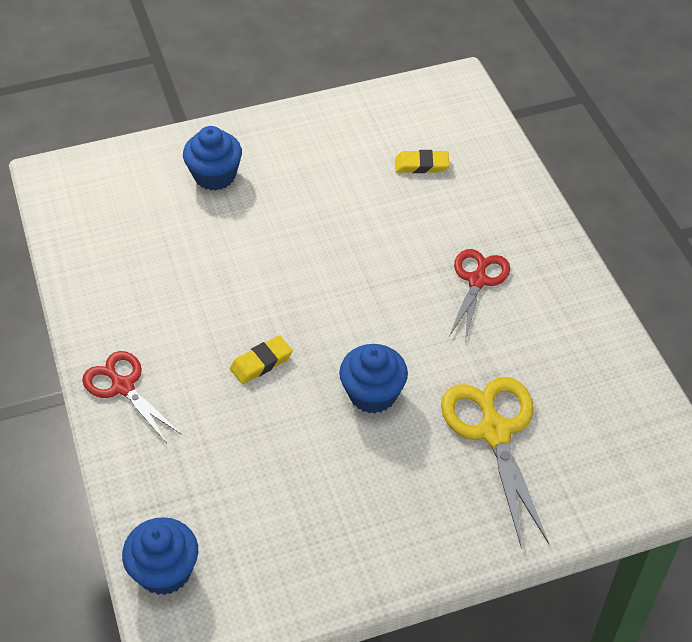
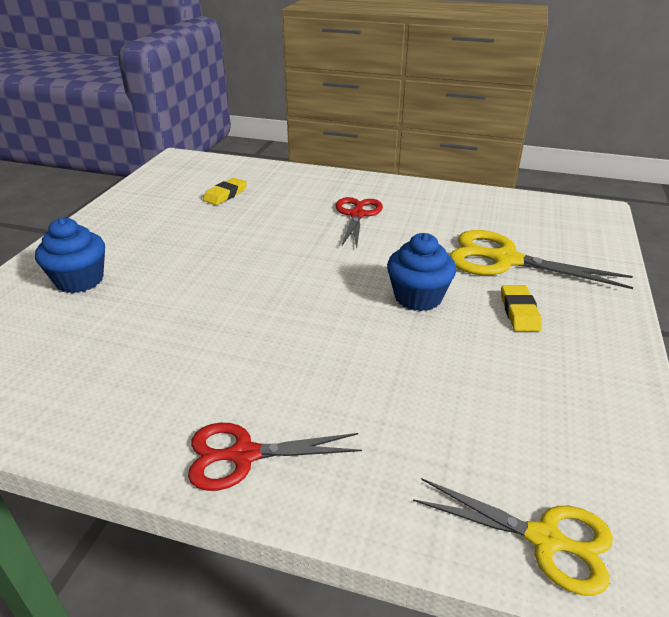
camera: 55 degrees left, 15 degrees down
blue cupcake [122,517,198,595] -> yellow scissors [413,478,613,596]
yellow eraser [230,335,293,384] -> yellow eraser moved to [501,285,542,331]
red scissors [449,249,510,342] -> red scissors turned 45 degrees clockwise [336,197,383,248]

